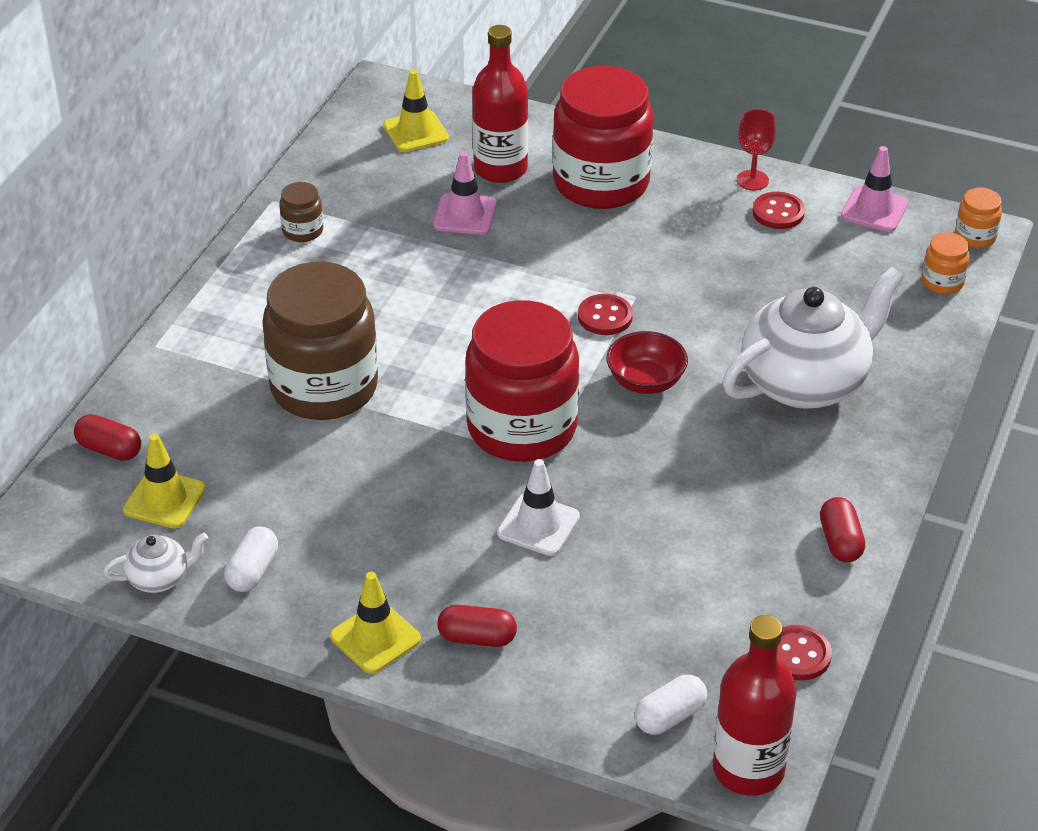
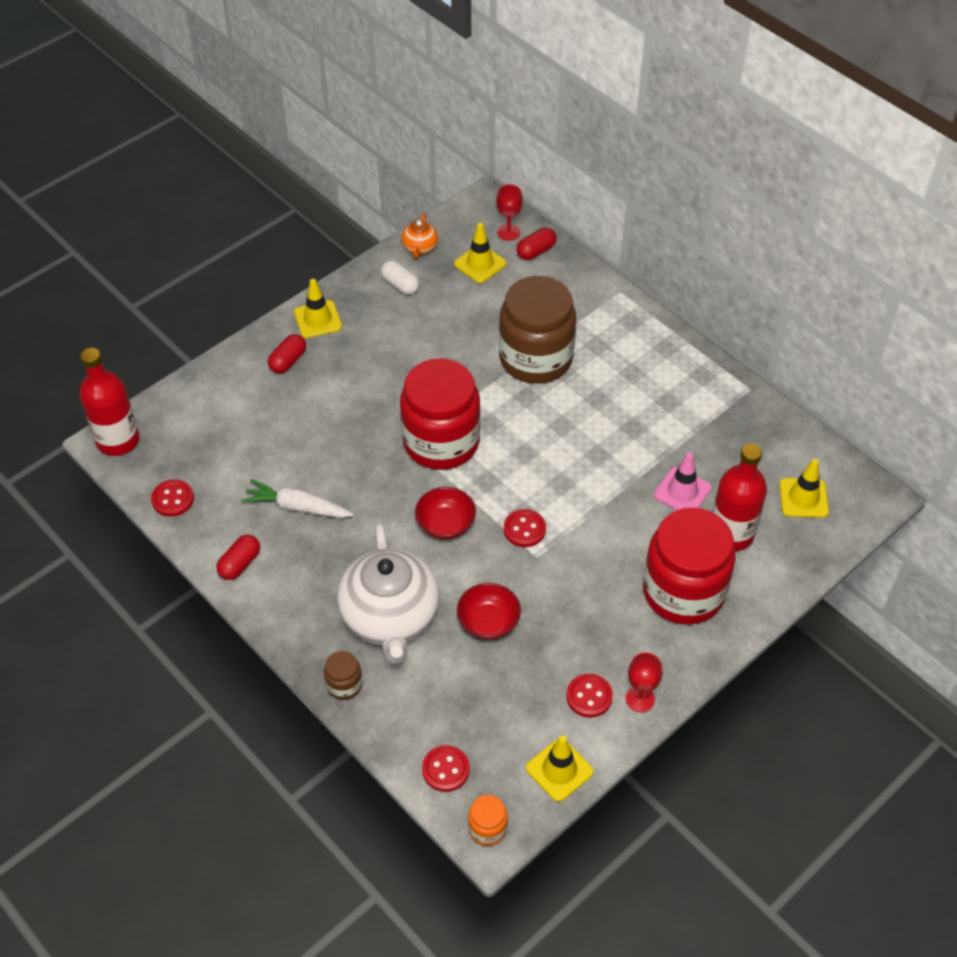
camera: 115 degrees right, 10 degrees up
white teapot [104,532,208,593] -> orange teapot [401,213,438,258]
brown jar [279,182,323,242] -> brown jar moved to [324,651,362,700]
white traffic cone [497,459,580,556] -> none
white capsule [634,675,707,734] -> none
red capsule [820,497,865,562] -> red capsule turned 75 degrees counterclockwise [216,535,260,580]
pink traffic cone [841,146,909,232] -> yellow traffic cone [526,736,594,802]
orange jar [922,232,970,294] -> red button [422,745,470,792]
none -> white carrot [241,479,353,518]
none -> red bowl [457,583,521,640]
none -> red goblet [496,184,523,241]

